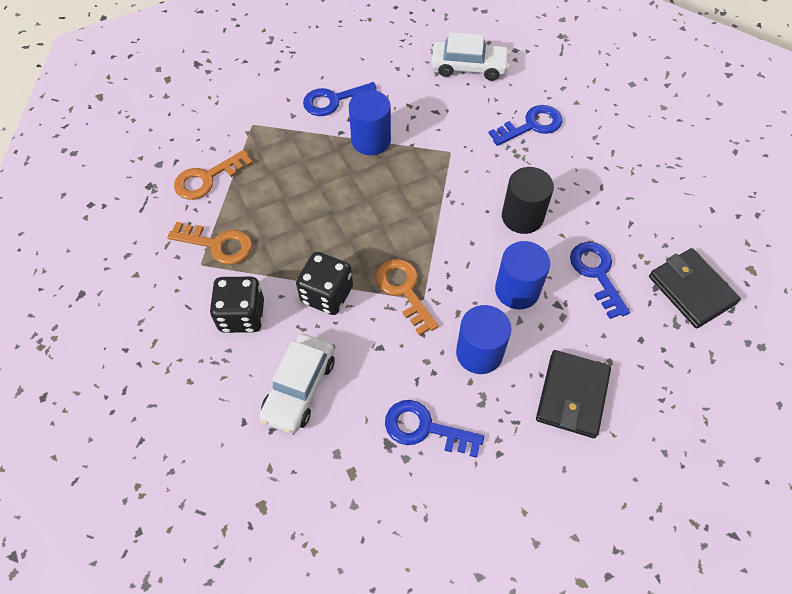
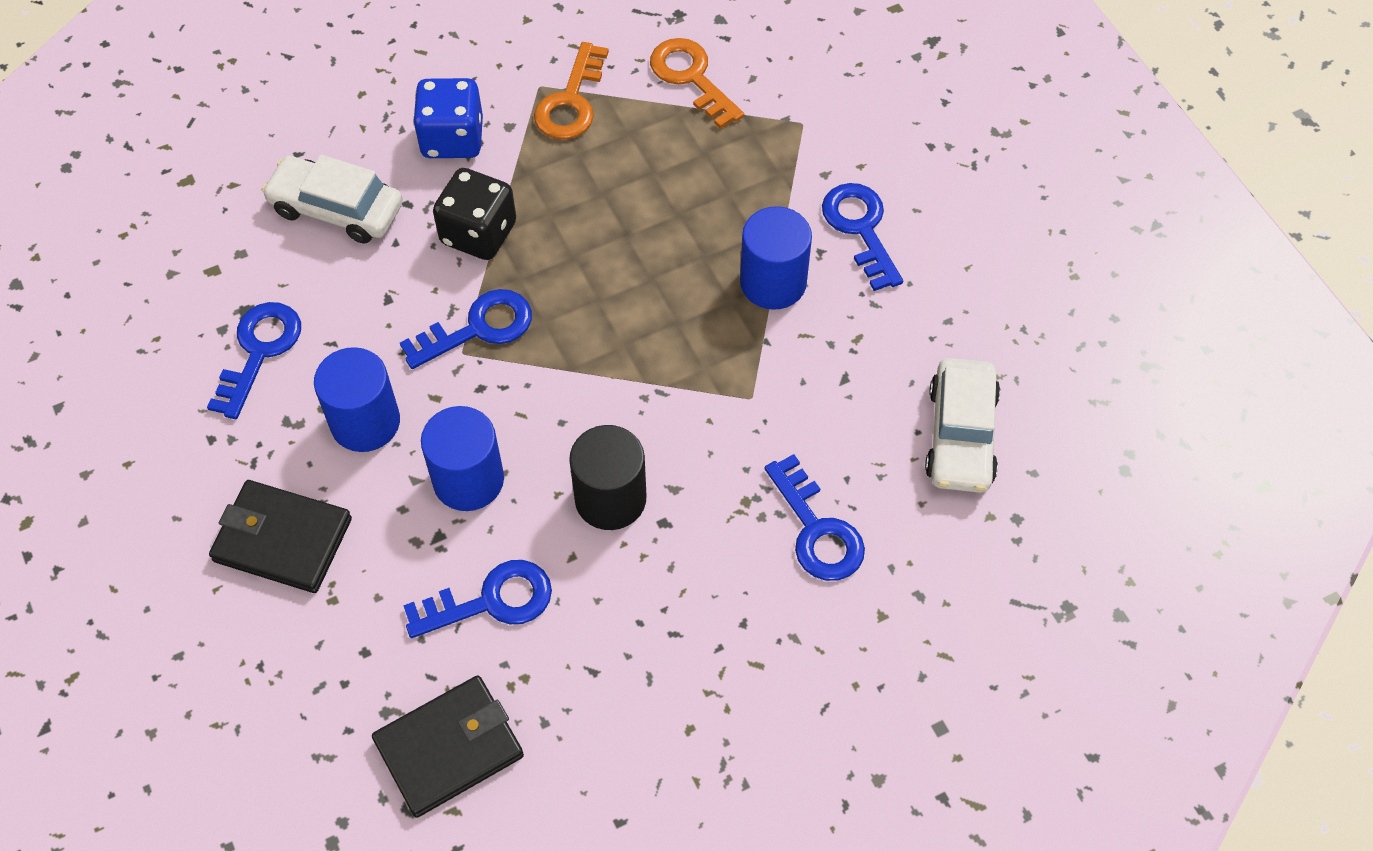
camera: 90 degrees right, 0 degrees up
black dice [210,277,264,333] -> blue dice [413,78,483,158]
orange key [376,259,439,336] -> blue key [400,289,532,369]

